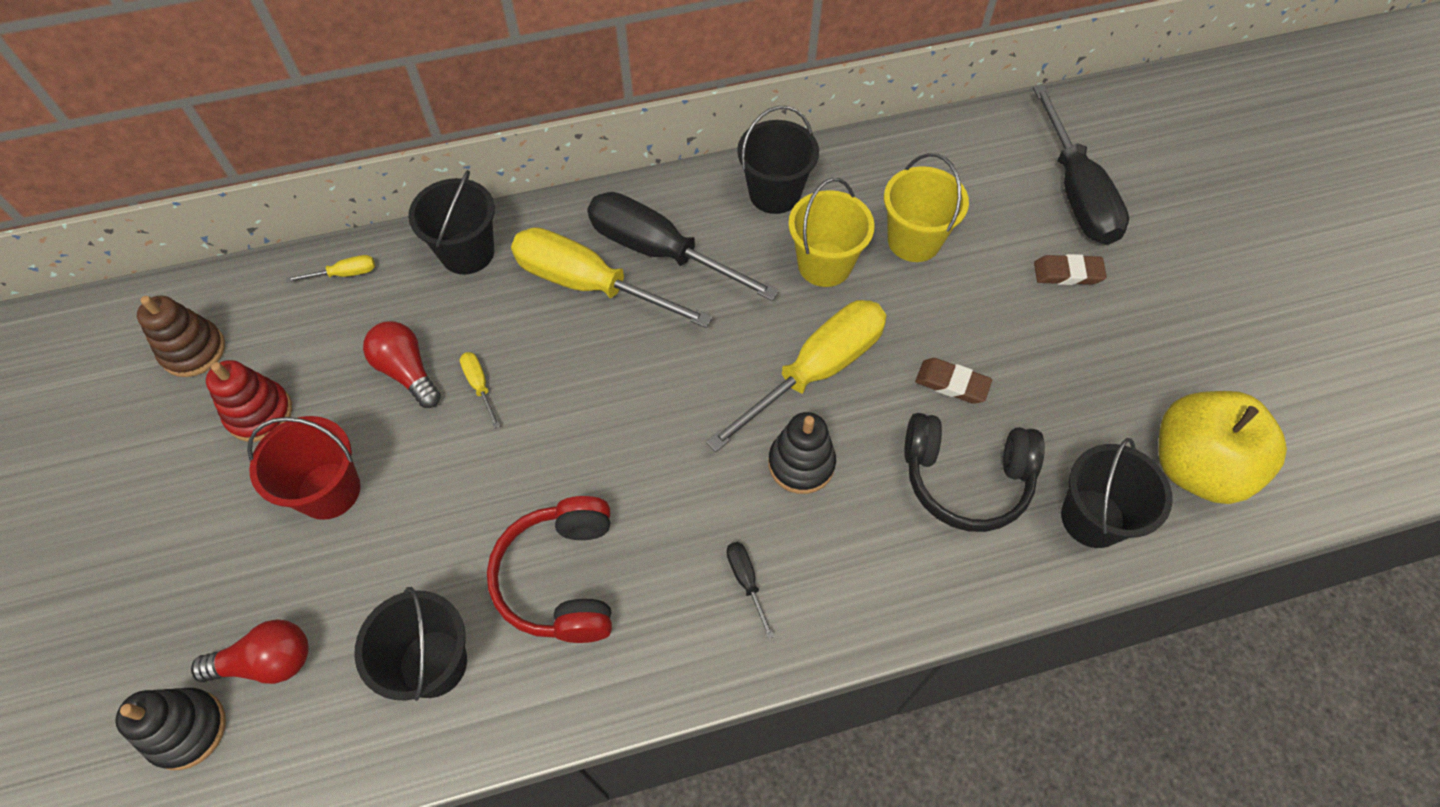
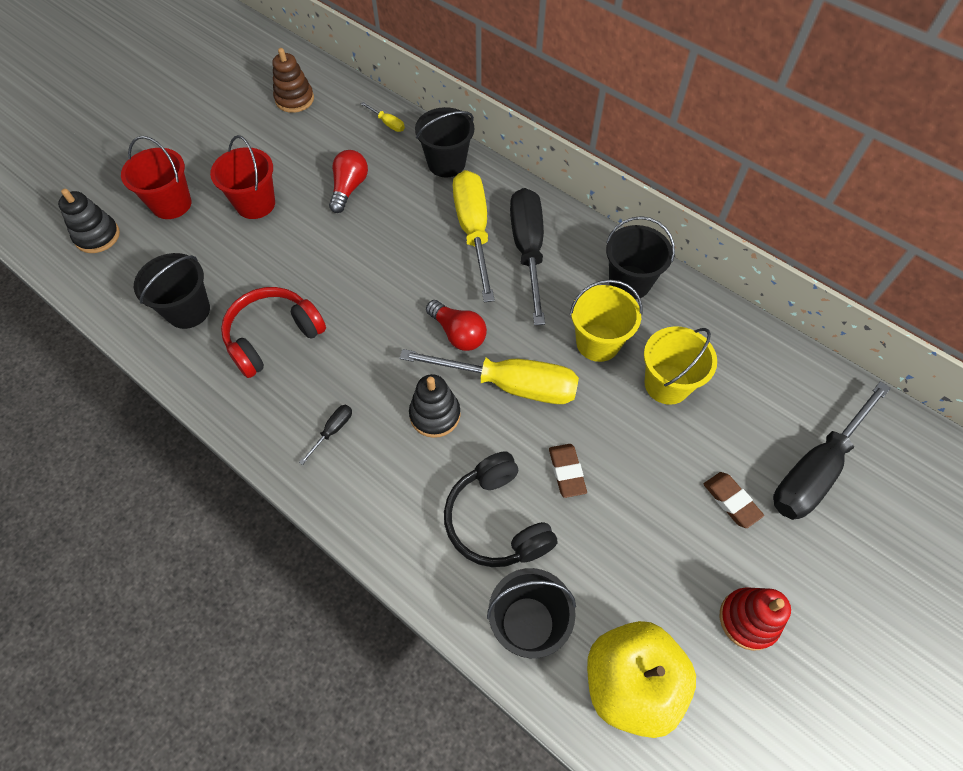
camera: 55 degrees right, 0 degrees up
red light bulb [191,619,309,684] -> red light bulb moved to [426,300,487,351]
red stacking toy [206,360,292,442] -> red stacking toy moved to [720,587,791,651]
yellow screwdriver [460,352,500,428] -> none
none -> red bucket [121,136,191,219]

